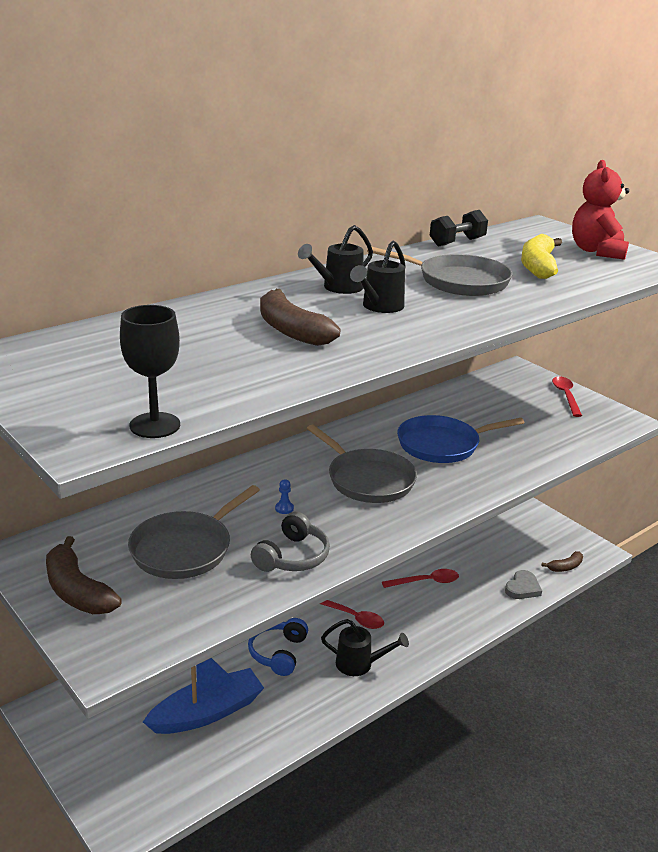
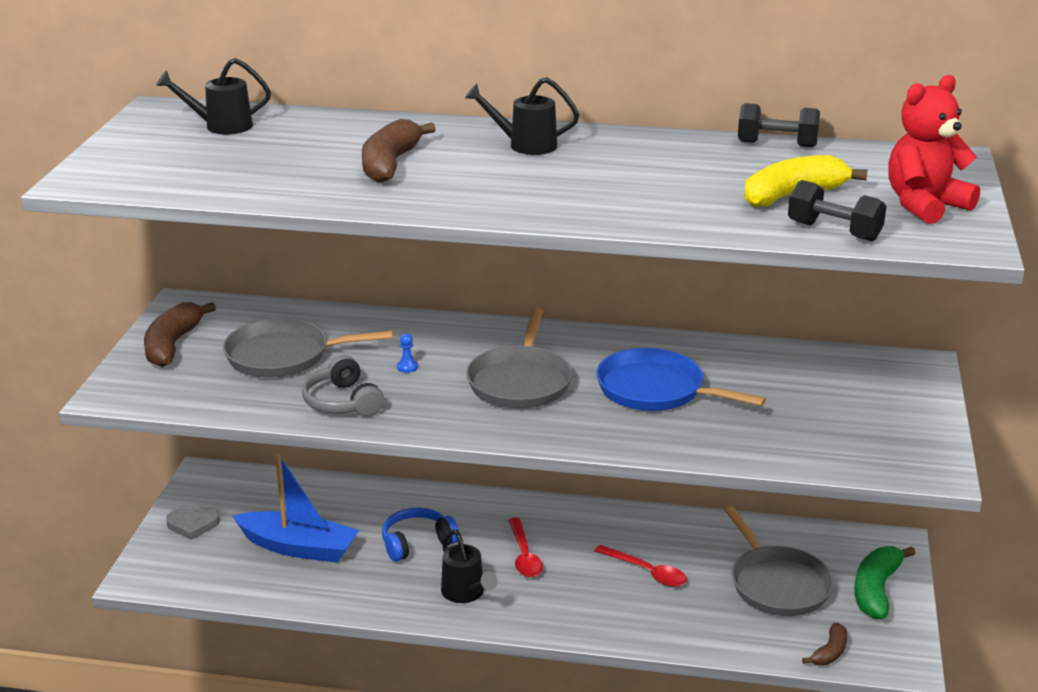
camera: 50 degrees right, 0 degrees up
black goblet [120,305,180,438] -> none
grey headphones [251,512,330,572] -> grey headphones turned 75 degrees clockwise [302,355,384,417]
black watering can [350,241,406,313] -> black watering can moved to [156,58,271,134]
grey pan [367,247,513,296] -> grey pan moved to [724,507,834,616]
grey heart [505,570,542,599] -> grey heart moved to [166,507,220,540]
brown banana [542,551,583,572] -> brown banana turned 75 degrees counterclockwise [802,623,847,665]
red spoon [552,376,582,417] -> none
none -> black dumbbell [788,180,886,241]
none -> green banana [854,546,916,619]

